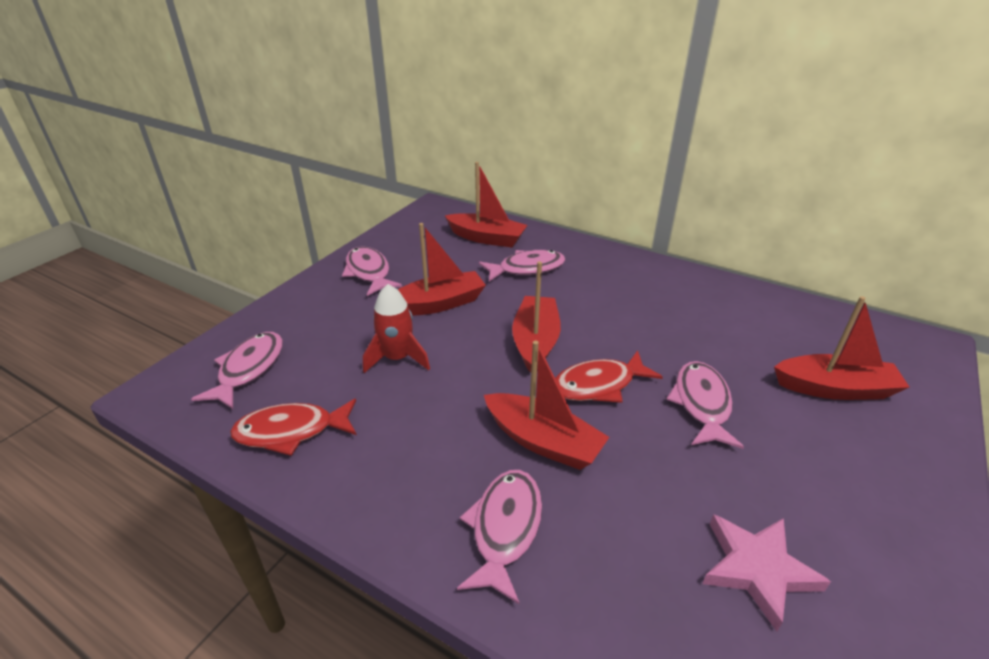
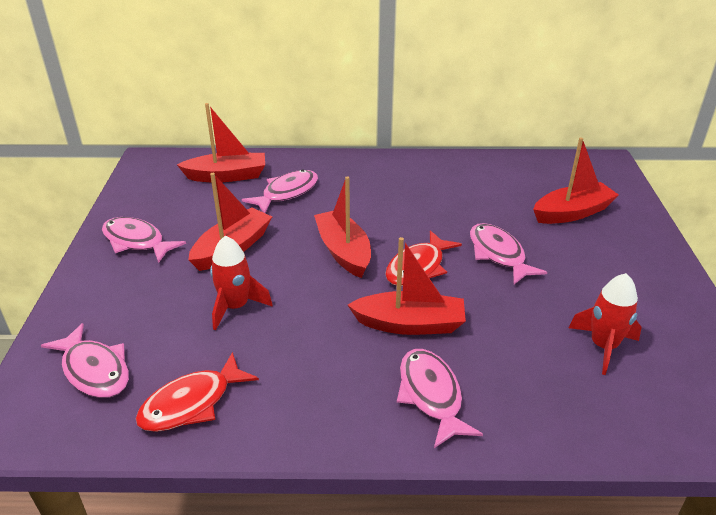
camera: 30 degrees left, 0 degrees up
pink fish [191,332,283,409] -> pink fish turned 150 degrees clockwise [41,323,129,398]
pink star [702,514,831,631] -> red rocket [569,273,642,375]

